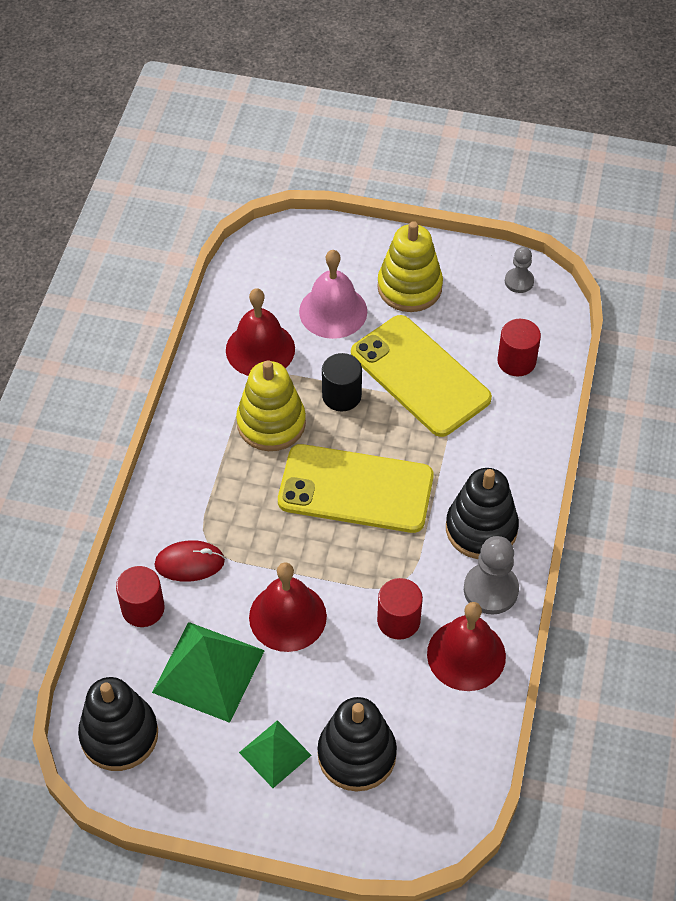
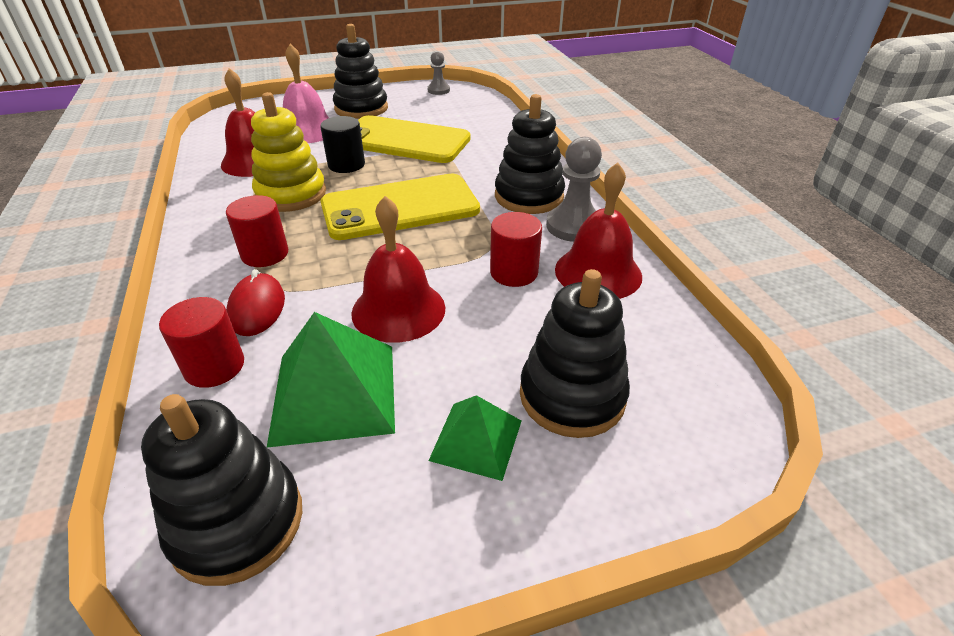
camera: 30 degrees left, 15 degrees down
red mouse [154,540,225,582] -> red mouse turned 60 degrees counterclockwise [226,269,285,336]
yellow stacking toy [377,221,443,312] -> black stacking toy [333,24,388,119]
red cylinder [497,319,541,376] -> red cylinder moved to [226,195,288,267]

